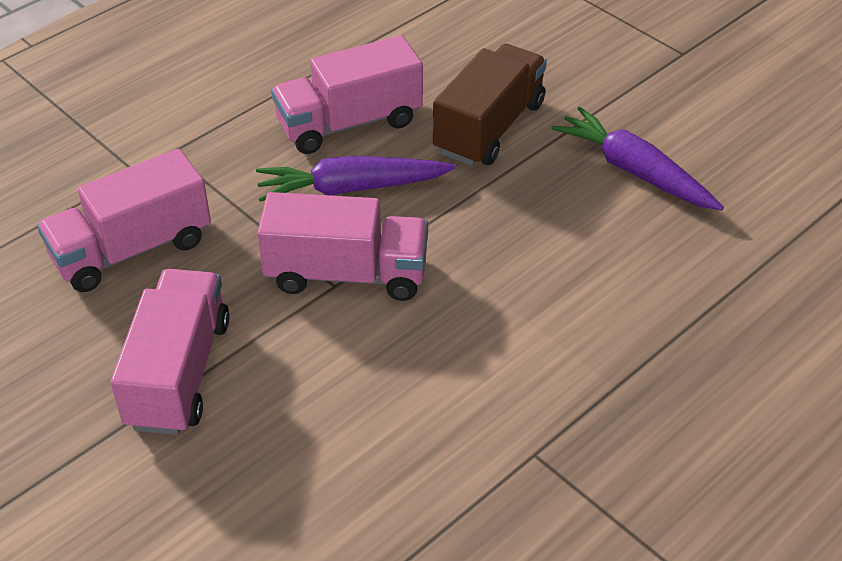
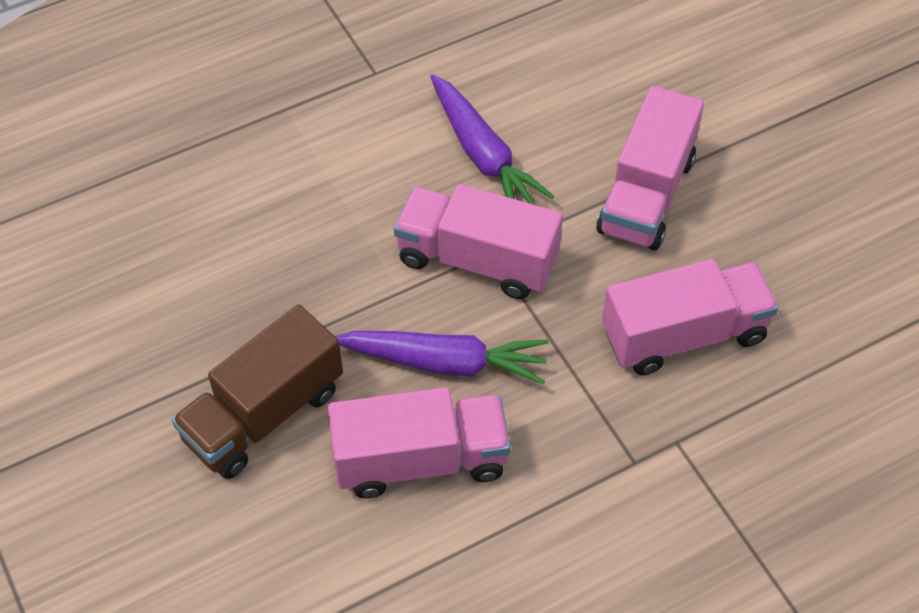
camera: 165 degrees left, 10 degrees up
purple carrot [551,107,724,210] -> purple carrot moved to [430,74,554,205]

